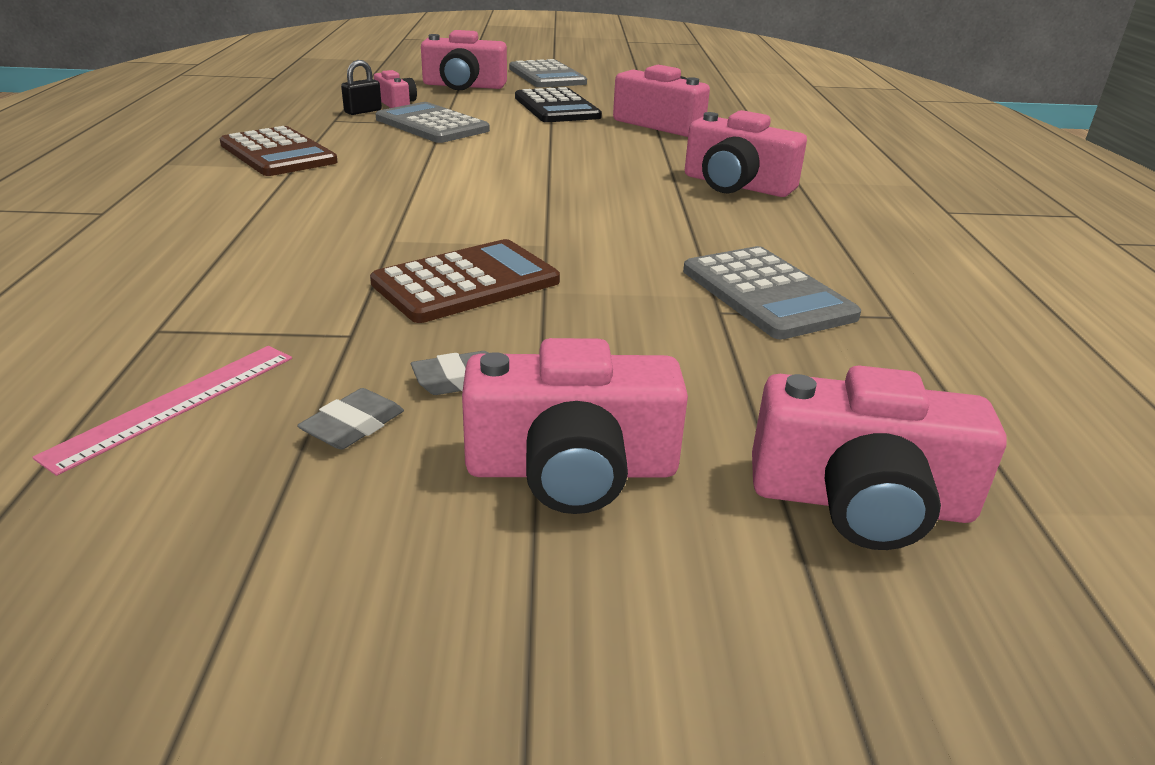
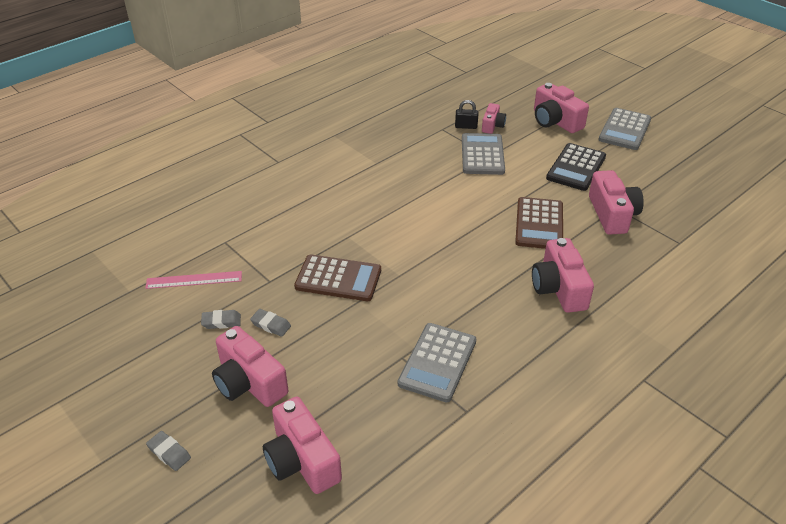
camera: 50 degrees right, 10 degrees up
brown calculator [220,126,337,176] -> brown calculator moved to [515,197,563,249]
none -> grey eraser [146,431,191,471]

